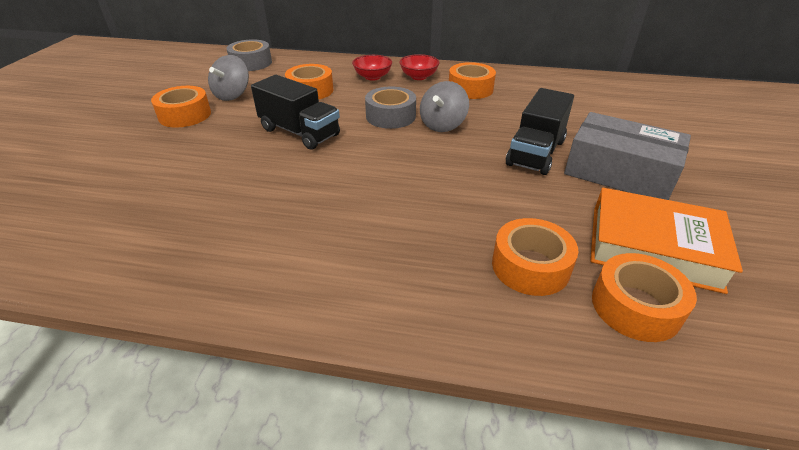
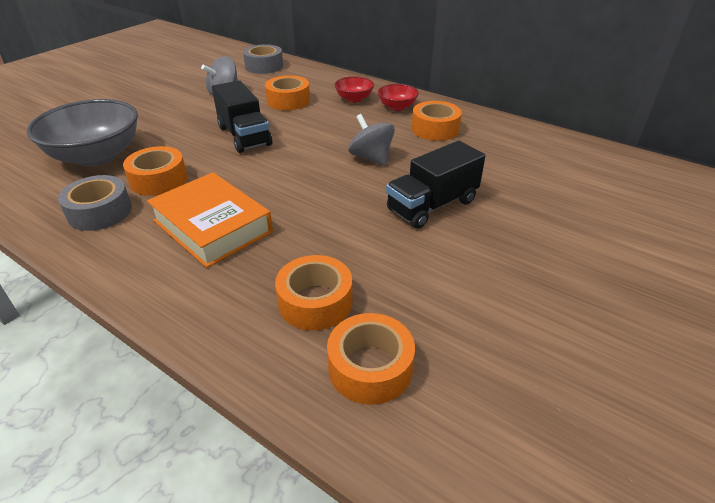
camera: 25 degrees right, 0 degrees up
orange tape [151,86,211,128] -> orange tape moved to [123,146,187,196]
grey tape [365,86,416,129] -> grey tape moved to [58,175,132,231]
grey spinning top [420,81,469,132] -> grey spinning top turned 90 degrees clockwise [348,114,395,166]
grey box [564,112,691,200] -> none
orange book [590,188,743,294] -> orange book moved to [147,172,273,268]
none -> grey bowl [27,99,138,166]

